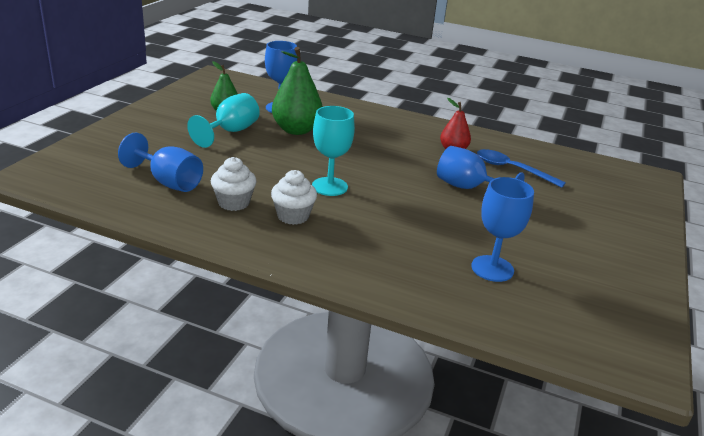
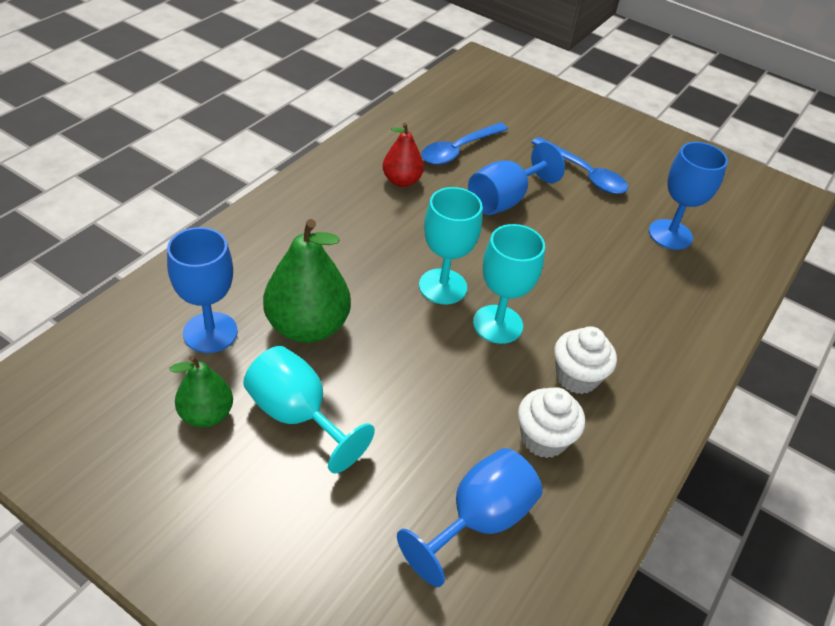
camera: 80 degrees left, 15 degrees up
none -> turquoise goblet [419,187,483,304]
none -> blue spoon [531,137,628,194]

